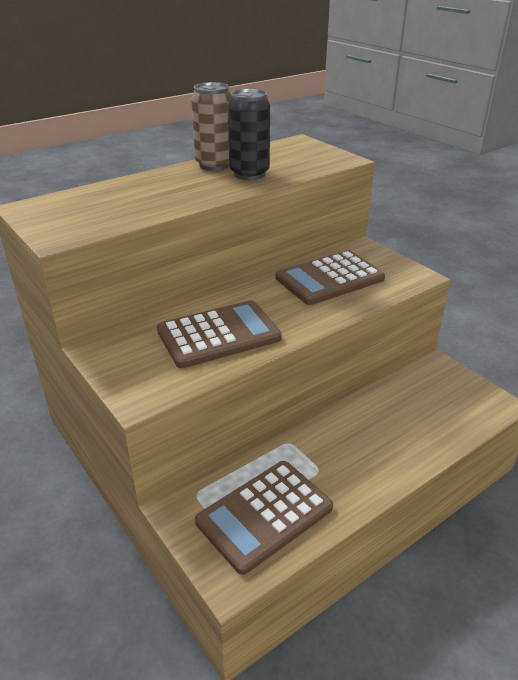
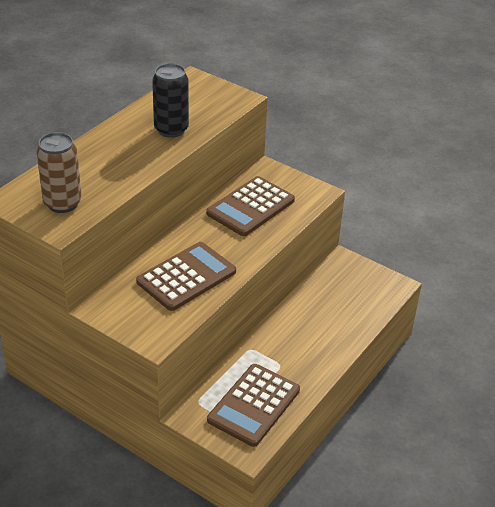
camera: 20 degrees left, 5 degrees up
brown can [191,82,231,171] -> brown can moved to [36,132,82,213]

